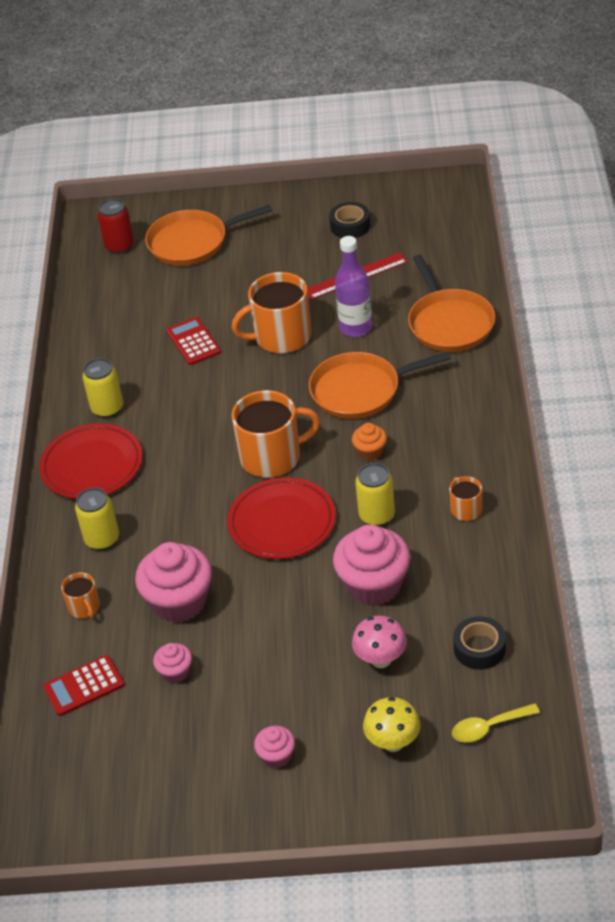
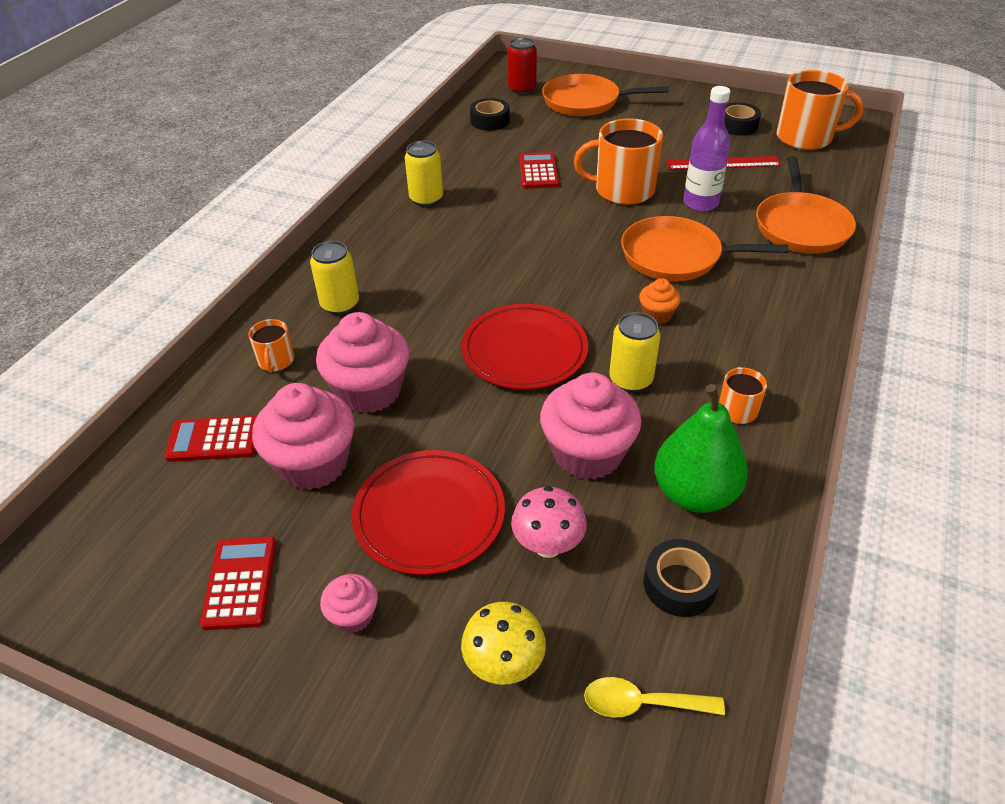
camera: 20 degrees right, 0 degrees up
red plate [39,423,142,499] -> red plate moved to [352,450,505,575]
pink cupcake [153,643,192,683] -> pink cupcake [252,383,355,490], size x2.03
orange mug [231,390,320,477] -> orange mug moved to [776,70,864,150]
none -> red calculator [200,536,276,630]
none -> black tape [470,98,510,131]
none -> green pear [654,384,748,513]

